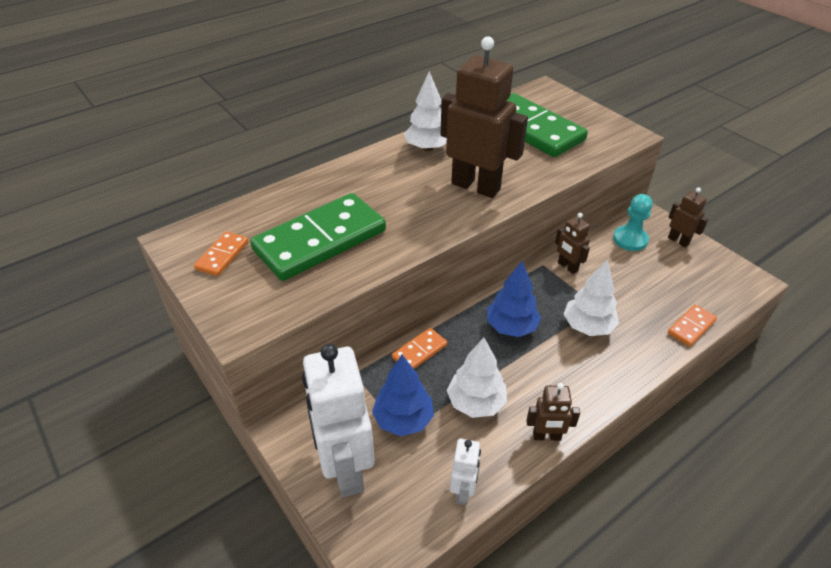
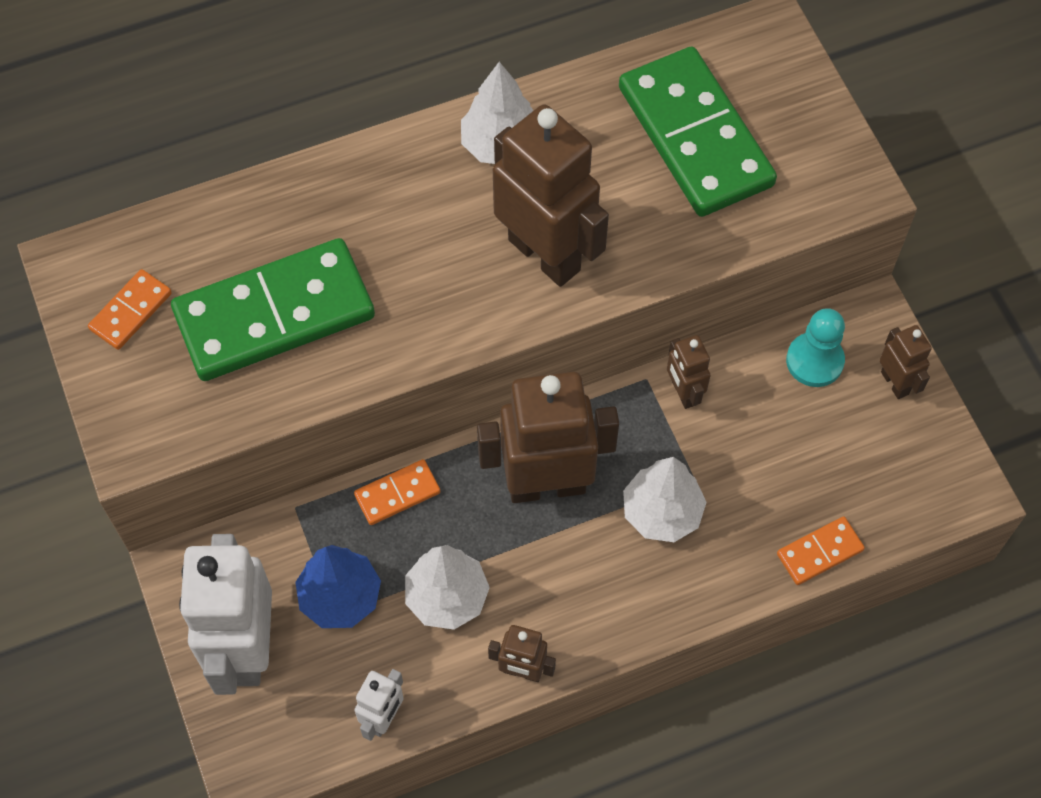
camera: 15 degrees right, 20 degrees up
blue tree [487,260,541,337] -> brown robot [477,372,619,503]

